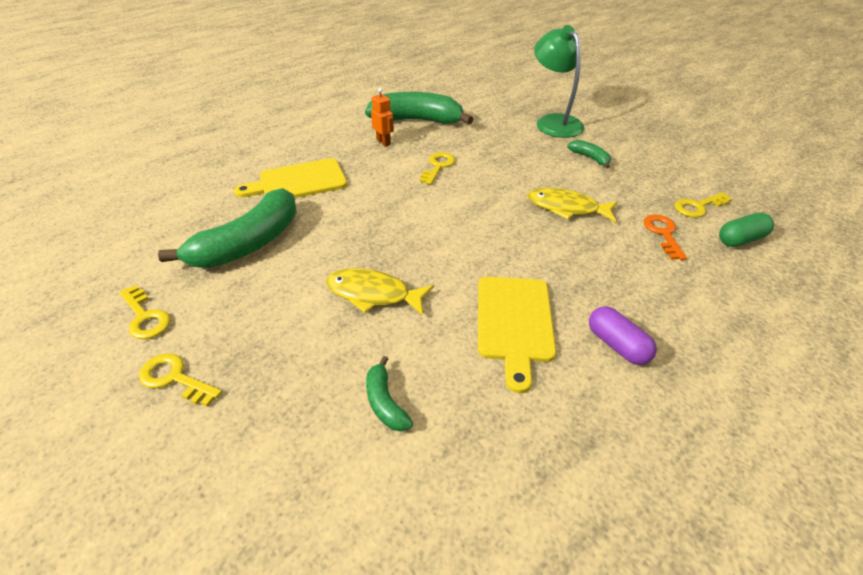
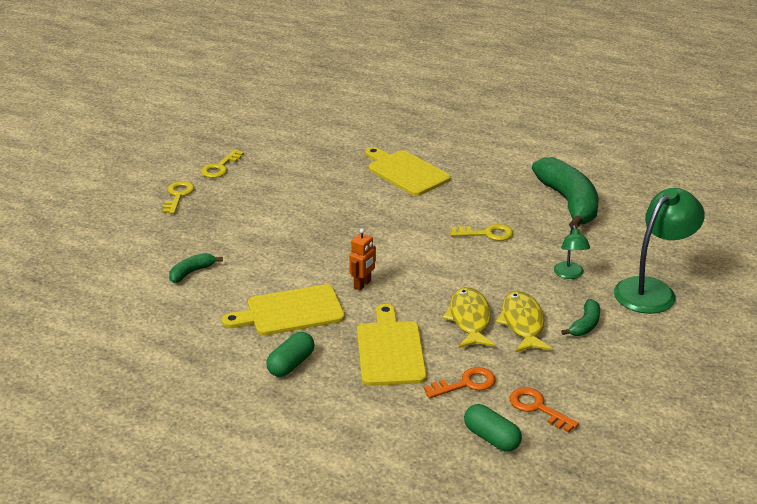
camera: 70 degrees right, 10 degrees down
green banana [158,188,297,268] -> none
yellow fish [326,268,434,316] -> yellow fish moved to [496,291,552,352]
orange robot [371,88,394,147] -> orange robot moved to [349,228,376,290]
purple capsule [589,306,657,365] -> green capsule [266,332,315,377]
yellow key [675,192,732,218] -> orange key [510,387,579,433]
none -> yellow cutting board [357,304,427,386]
none -> green lamp [554,225,590,279]

